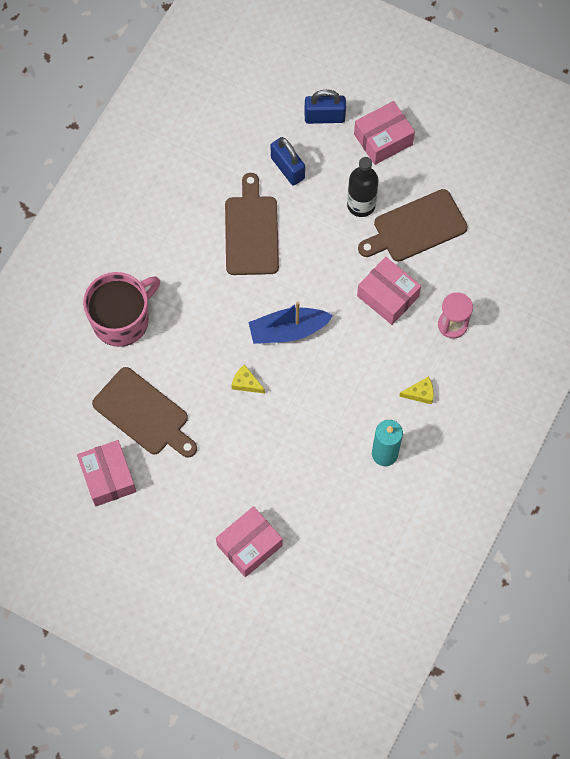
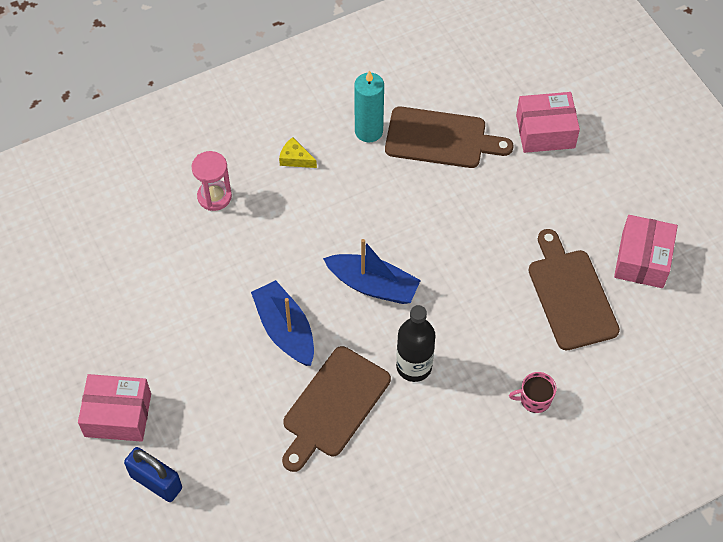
camera: 145 degrees left, 10 degrees down
pink mug [83,272,160,347] -> pink mug [509,372,557,413], size x0.44
yellow cheese [231,364,265,393] -> none
blue padlock [271,137,305,186] -> none
black bottle [347,157,378,217] -> black bottle moved to [396,305,435,382]
pink box [357,257,421,325] -> none
brown cutting board [358,189,468,262] -> brown cutting board moved to [385,107,514,168]
none -> blue boat [251,280,314,366]

